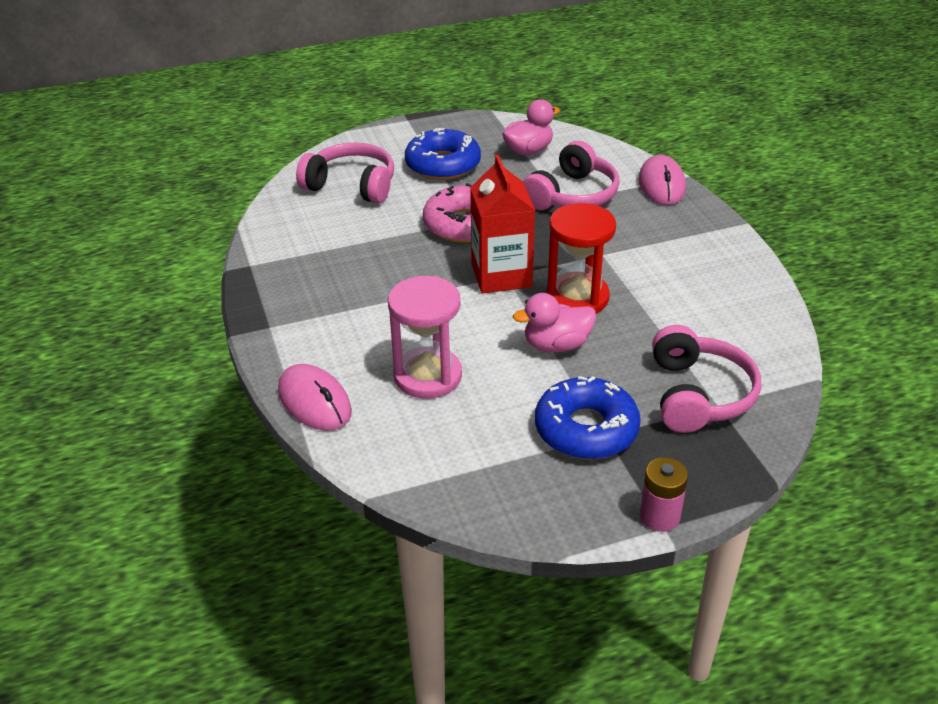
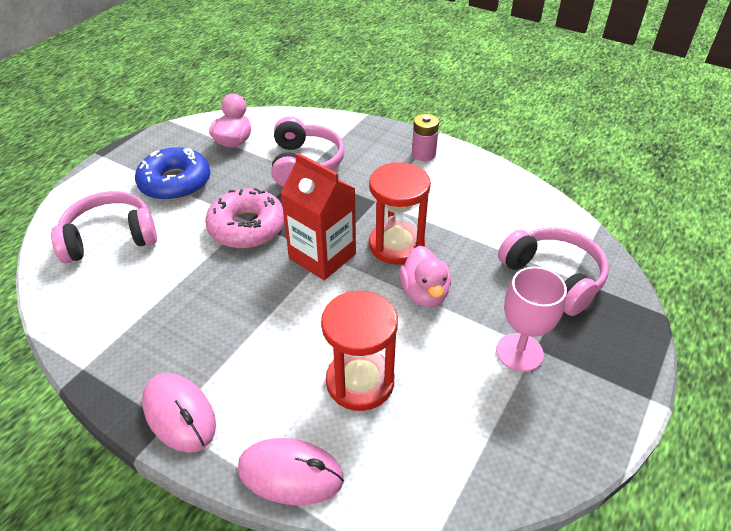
camera: 40 degrees left, 5 degrees up
pink hourglass [388,276,462,399] -> red hourglass [321,291,398,411]
pink duck [513,293,596,352] -> pink duck turned 45 degrees counterclockwise [399,246,451,307]
blue donut [535,376,641,459] -> pink goblet [496,267,567,372]
pink mouse [638,155,686,205] -> pink mouse moved to [142,373,216,453]
pink battery [640,457,688,532] -> pink battery moved to [412,114,439,161]

